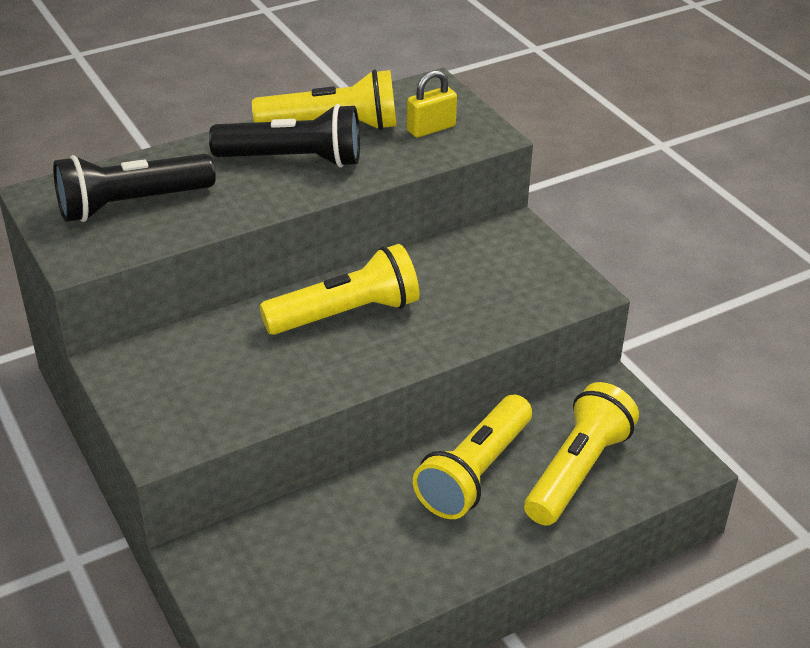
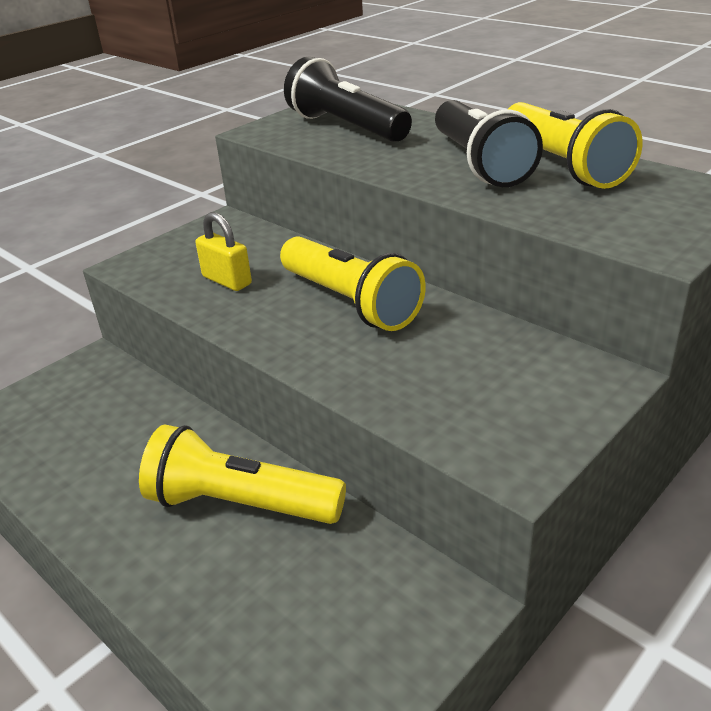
camera: 75 degrees right, 5 degrees down
yellow padlock [407,70,457,138] -> yellow padlock moved to [196,212,252,291]
yellow flashlight [524,382,639,526] -> none

